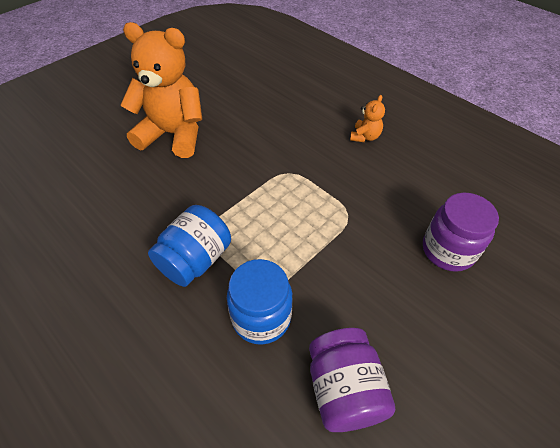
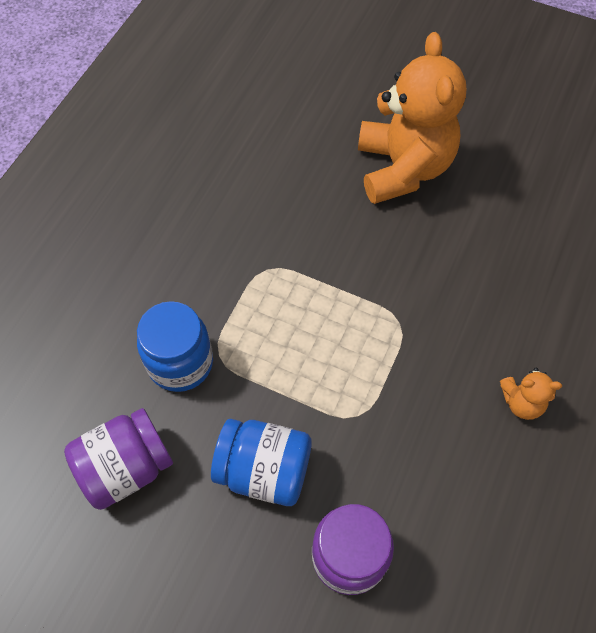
camera: 70 degrees right, 10 degrees up
blue jar [148,205,231,287] -> blue jar moved to [211,419,312,506]

